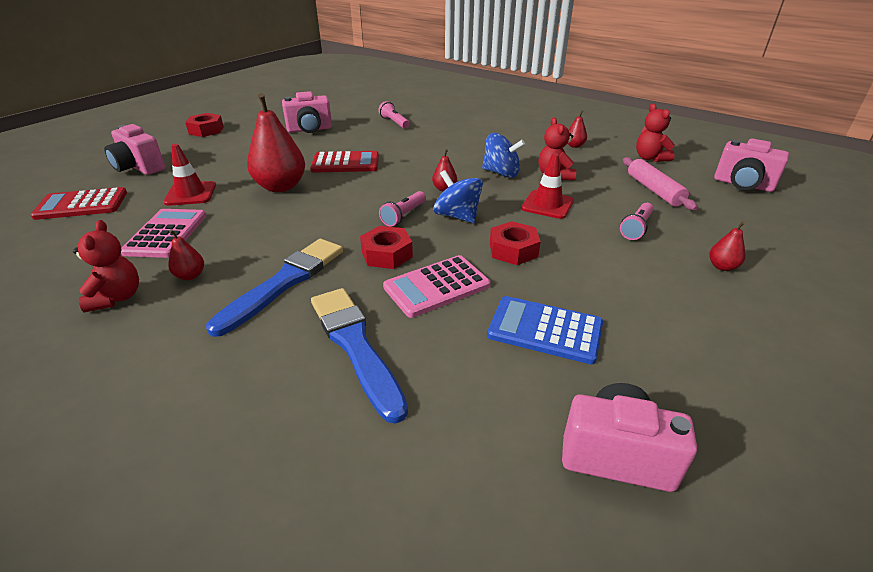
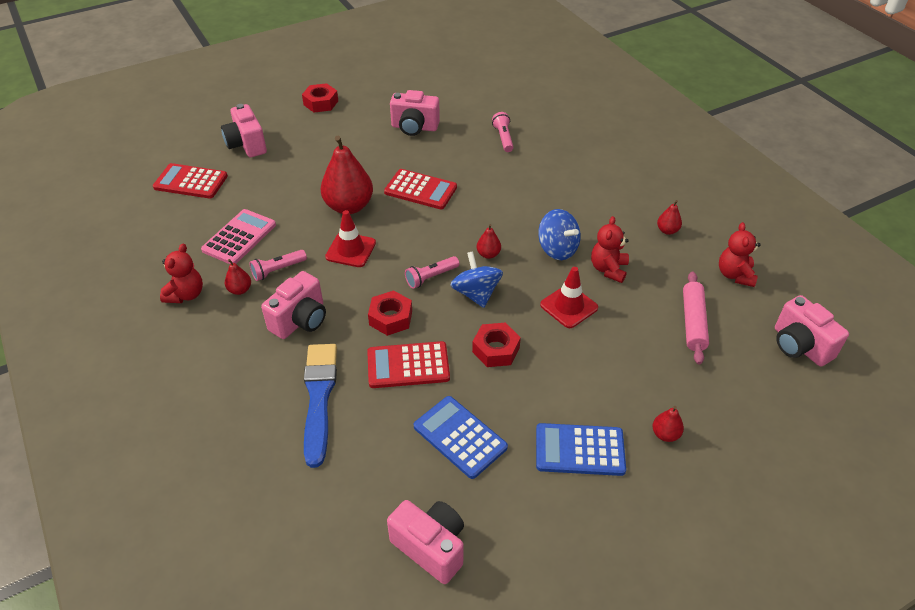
camera: 25 degrees right, 10 degrees up
red traffic cone [163,144,216,206] -> red traffic cone moved to [325,210,376,267]
blue brush [206,239,343,337] -> pink camera [261,271,326,339]
pink calculator [383,255,490,318] -> red calculator [367,341,450,388]
pink flashlight [620,203,653,240] -> pink flashlight moved to [249,250,307,281]
none -> blue calculator [536,423,626,476]

